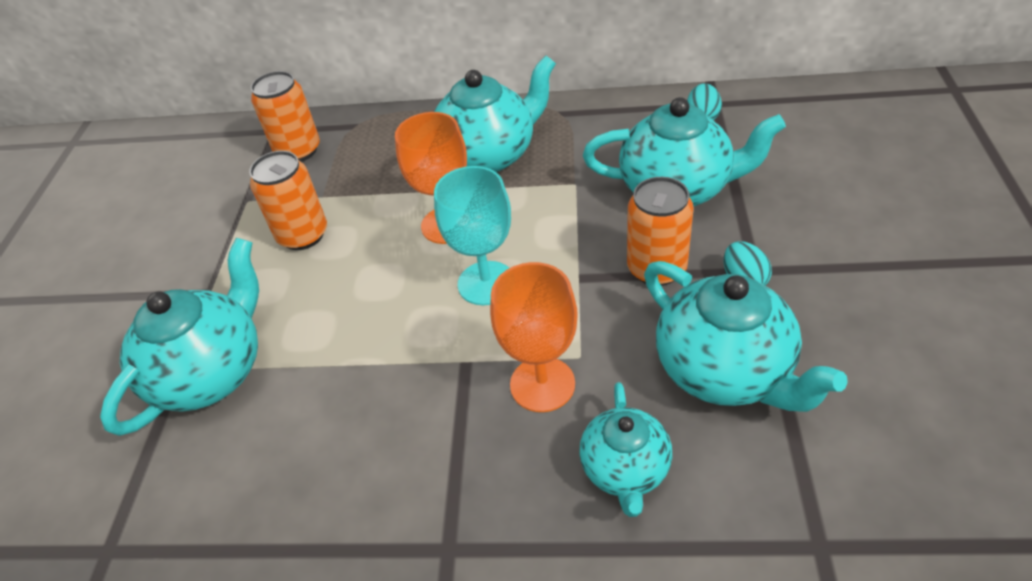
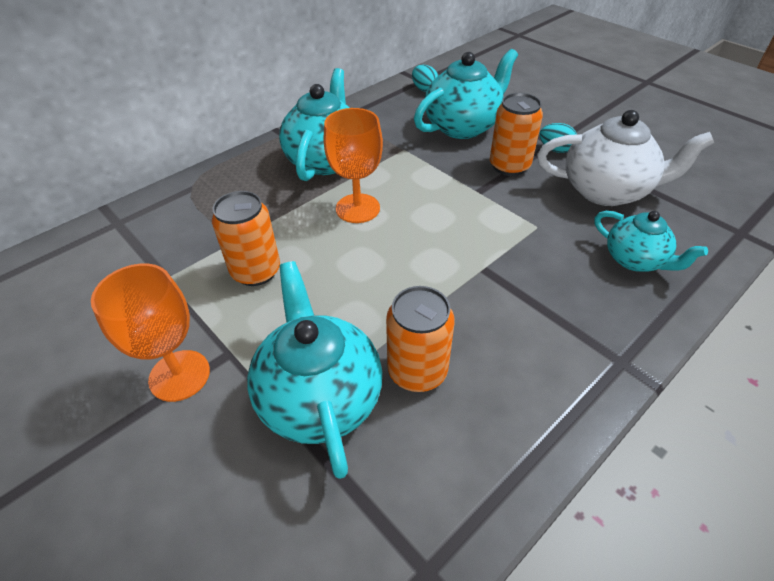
camera: 50 degrees left, 0 degrees up
orange can [251,71,320,162] -> orange can moved to [386,286,455,392]
turquoise goblet [434,166,511,305] -> none
orange goblet [490,262,578,412] -> orange goblet moved to [91,264,210,402]
turquoise teapot [644,261,848,412] -> white teapot [537,110,714,206]

